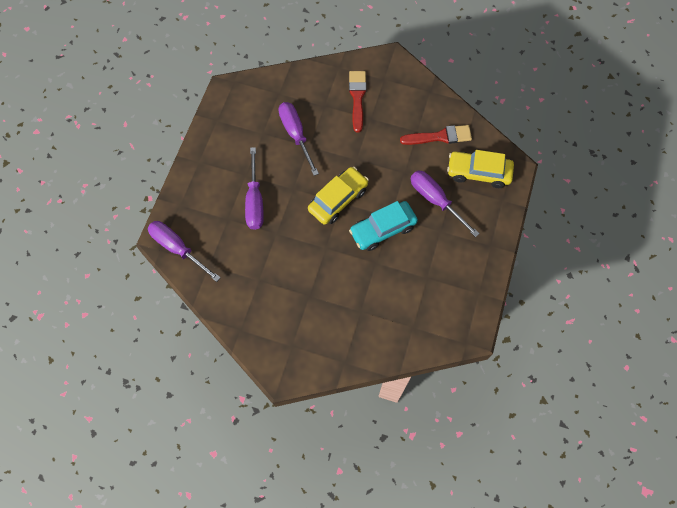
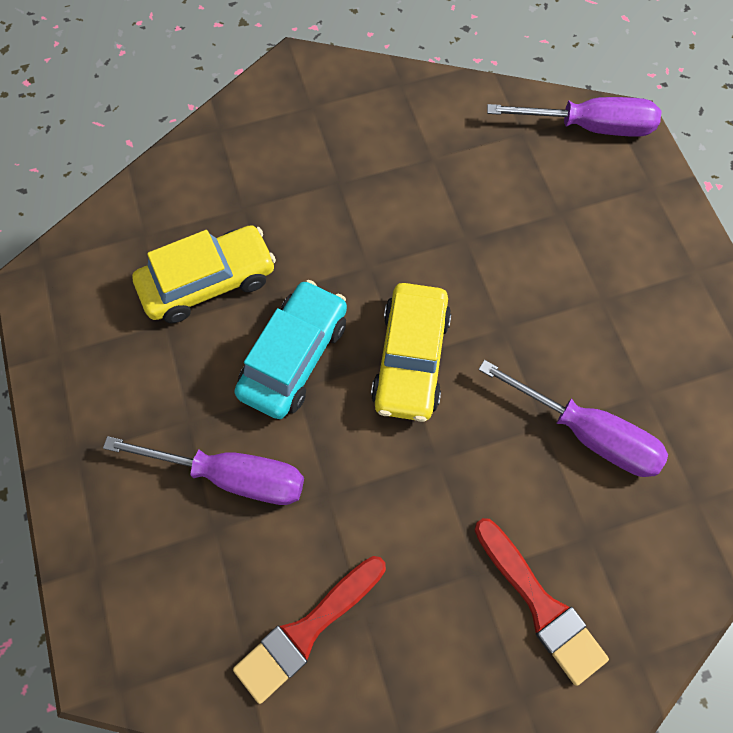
camera: 145 degrees right, 0 degrees up
purple screwdriver [245,147,264,230] -> none
yellow car [447,150,514,188] -> yellow car moved to [132,225,276,323]

